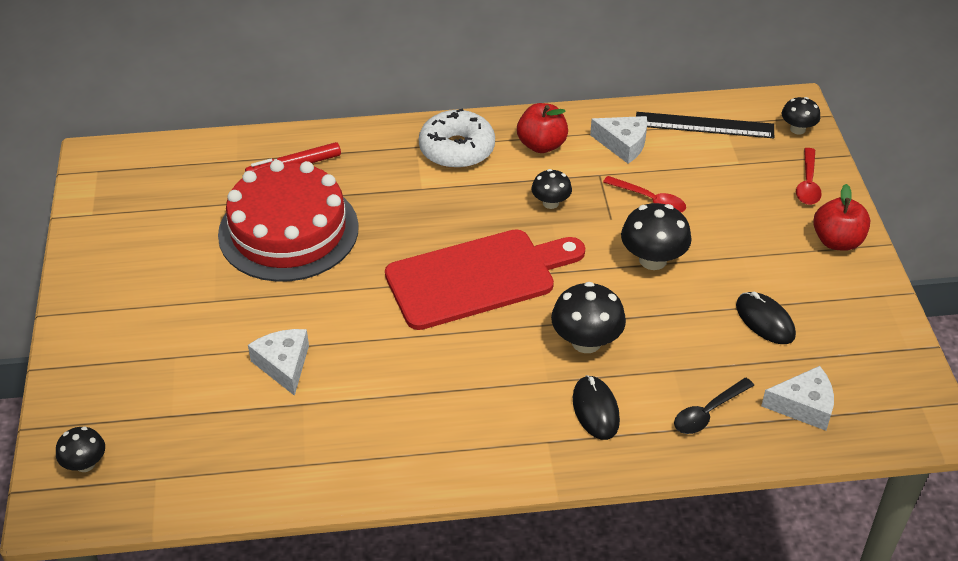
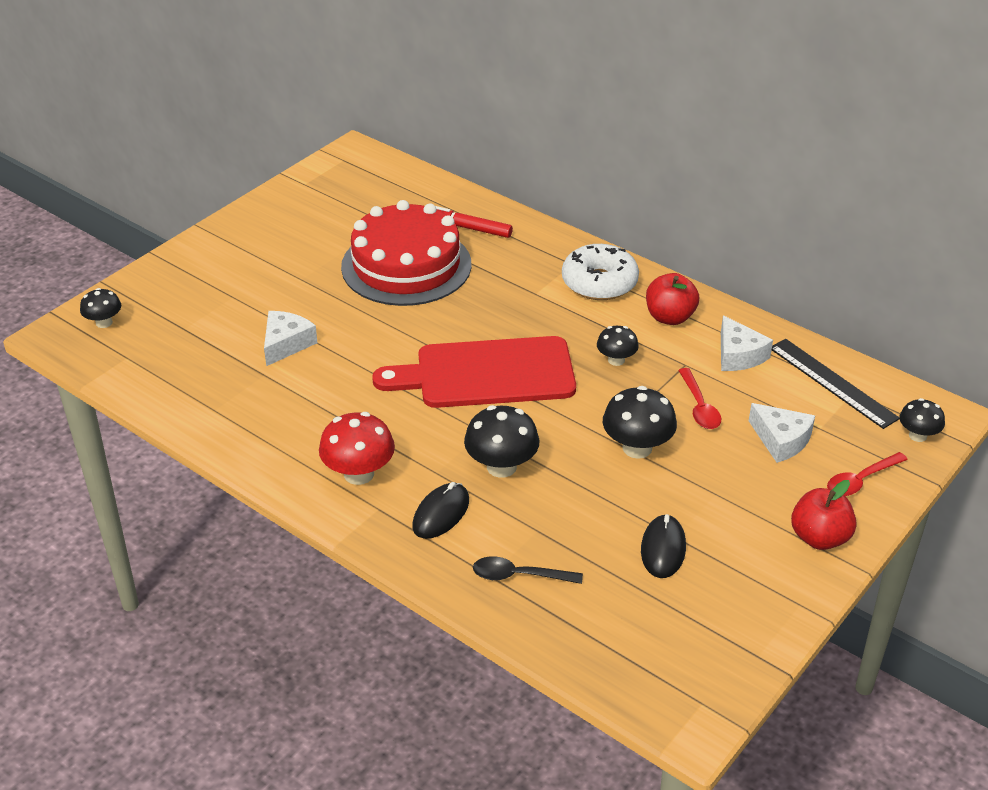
camera: 45 degrees right, 5 degrees down
red cutting board [385,229,585,330] -> red cutting board turned 150 degrees clockwise [372,336,576,408]
white cheese [761,366,834,431] -> white cheese moved to [749,403,815,463]
none -> red mushroom [319,412,395,485]

